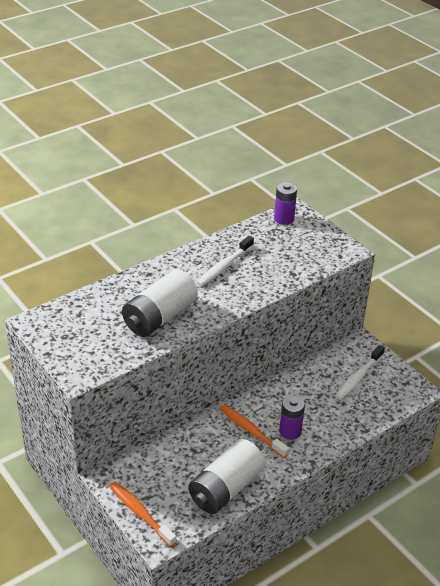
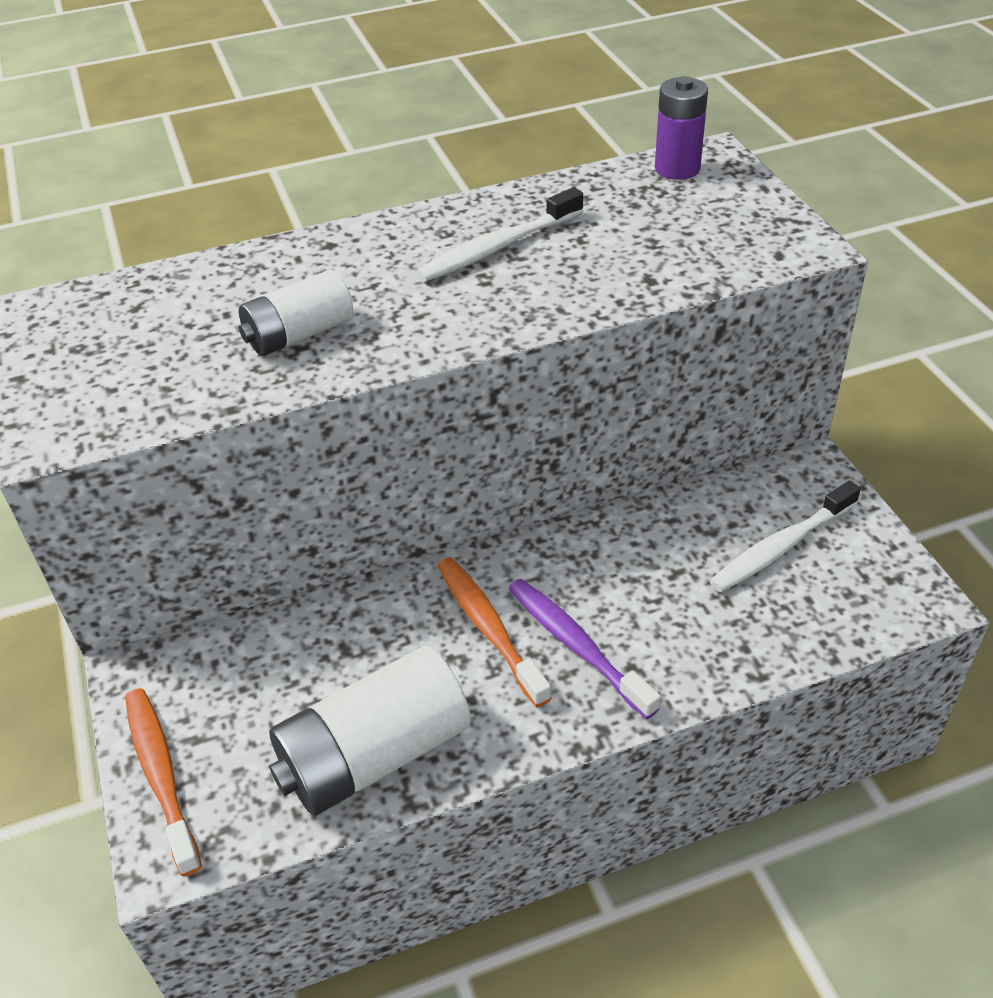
camera: 20 degrees right, 5 degrees up
white battery [122,269,198,337] -> white battery [239,270,354,356], size x0.60
purple battery [279,395,305,440] -> purple toothbrush [508,579,661,719]

